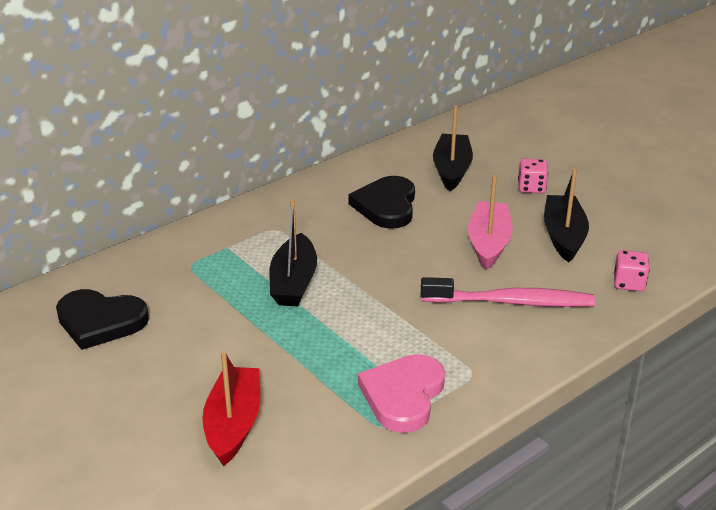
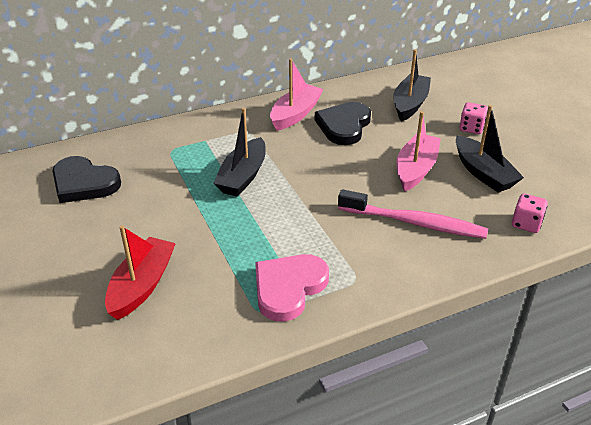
camera: 15 degrees right, 5 degrees up
black boat [544,168,589,262] -> black boat turned 135 degrees clockwise [456,105,524,192]
none -> pink boat [270,58,324,131]

